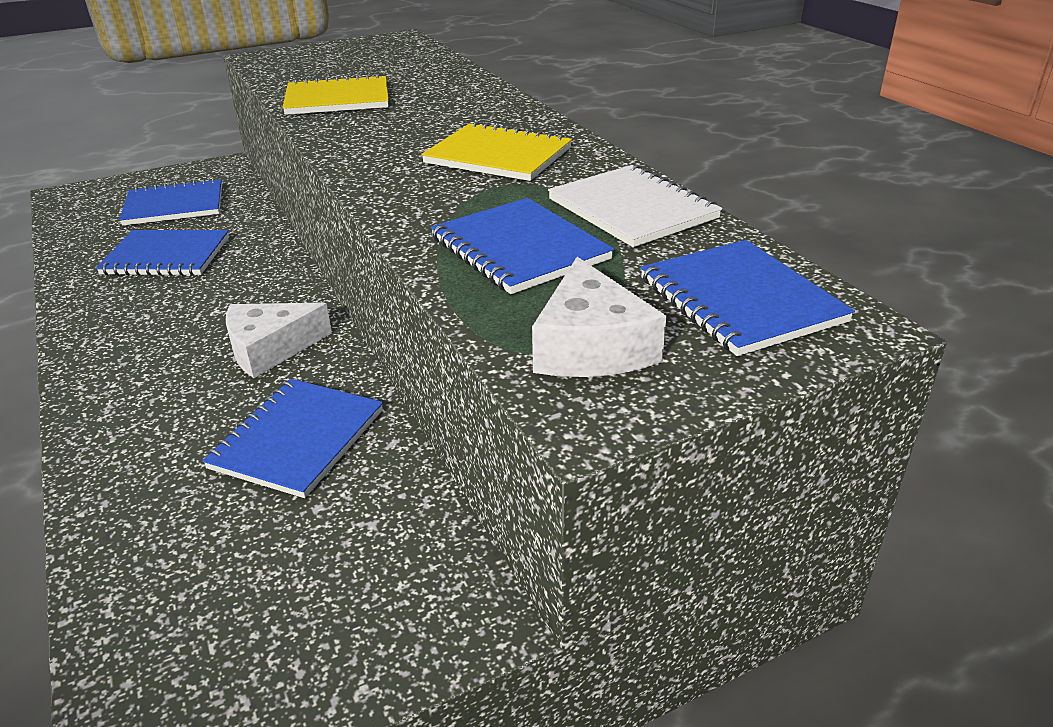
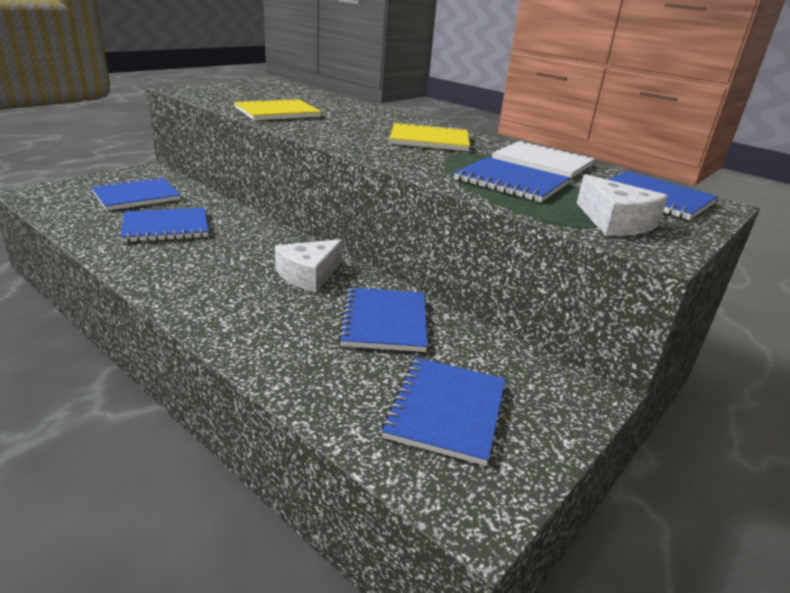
camera: 25 degrees left, 5 degrees down
none -> blue notebook [381,357,505,466]

